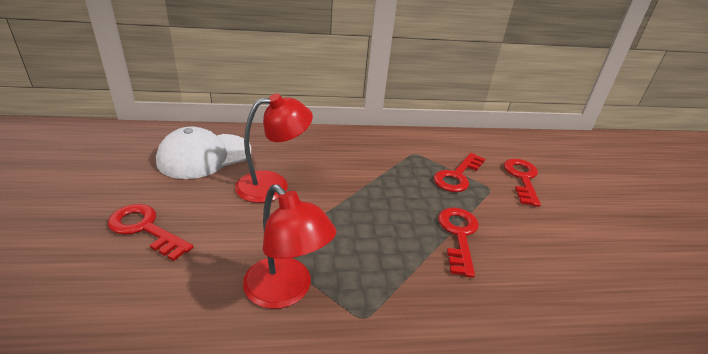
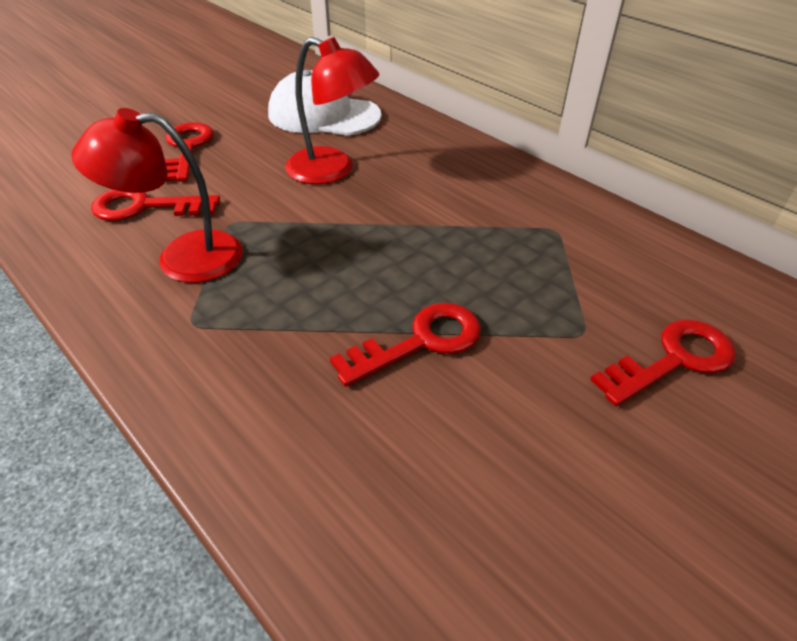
camera: 55 degrees right, 10 degrees up
red lamp [243,184,336,309] -> red lamp turned 75 degrees clockwise [71,108,243,283]
red key [434,153,485,192] -> red key moved to [91,189,220,221]

